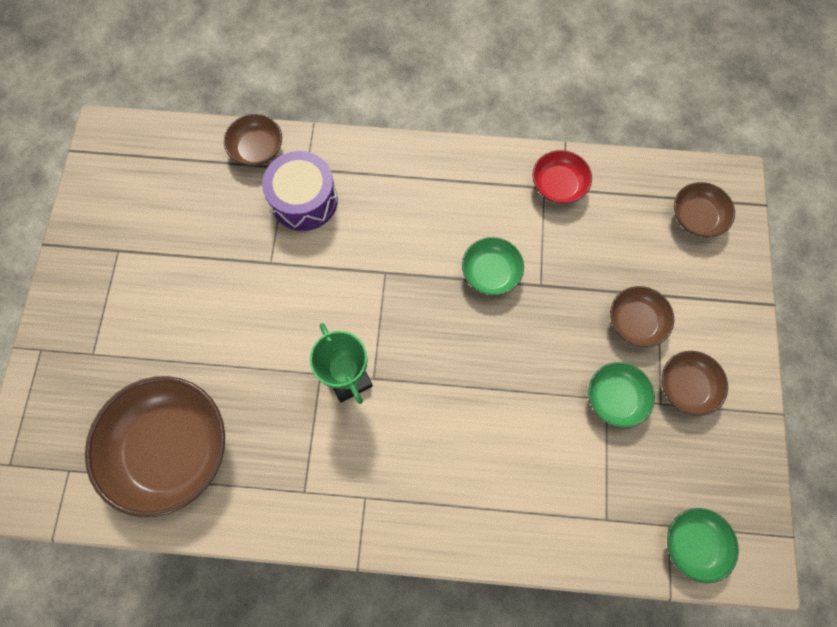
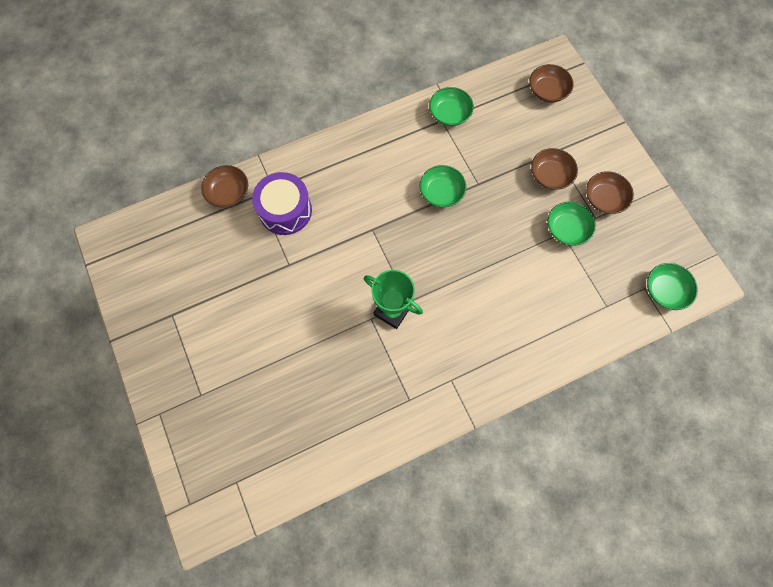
camera: 30 degrees left, 0 degrees up
brown bowl [85,376,225,517] -> none
red bowl [532,150,592,204] -> green bowl [429,87,474,126]

